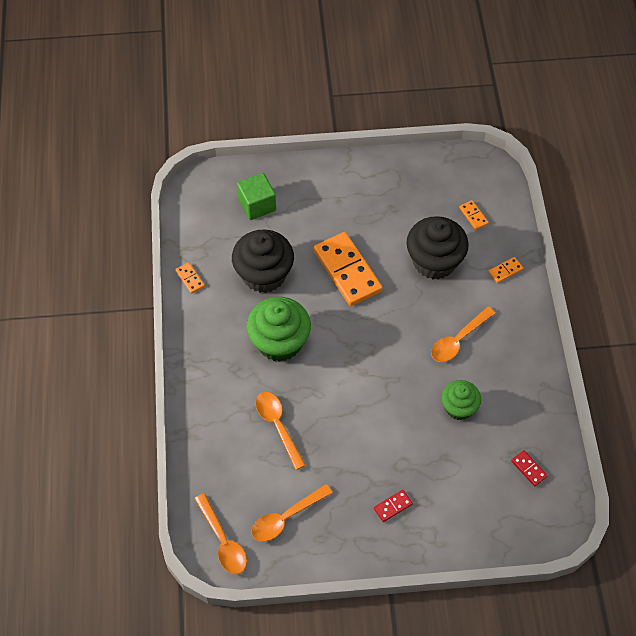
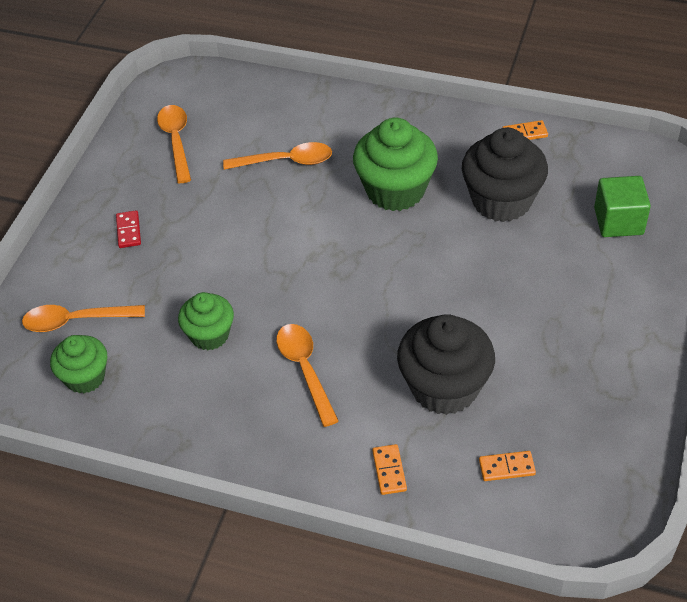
camera: 115 degrees right, 10 degrees down
orange spoon [194,493,247,574] -> orange spoon moved to [22,305,145,332]
orange domino [313,232,382,306] -> none
red domino [511,450,548,486] -> green cupcake [50,335,107,393]

